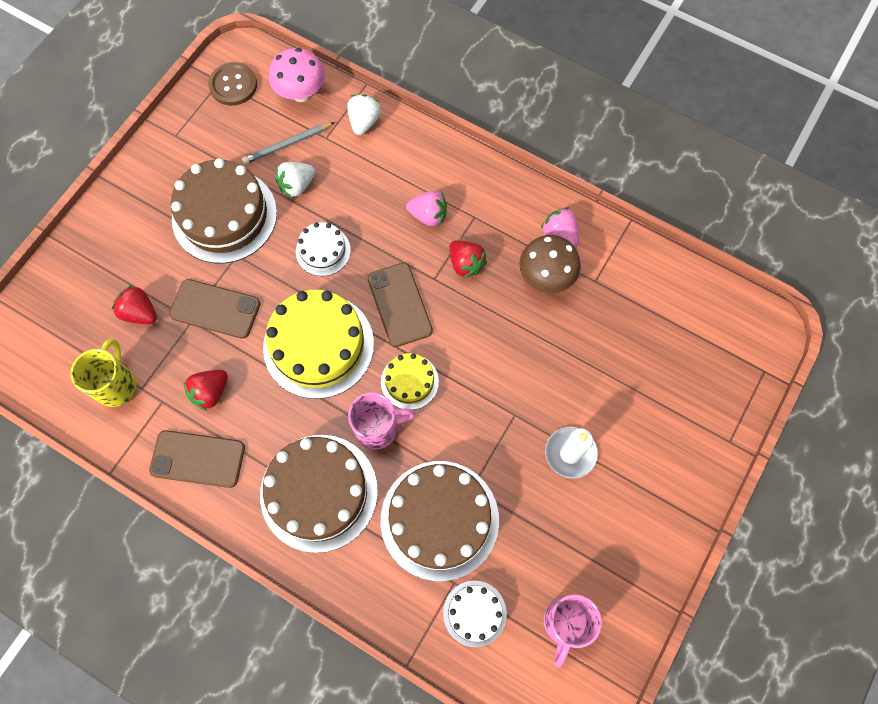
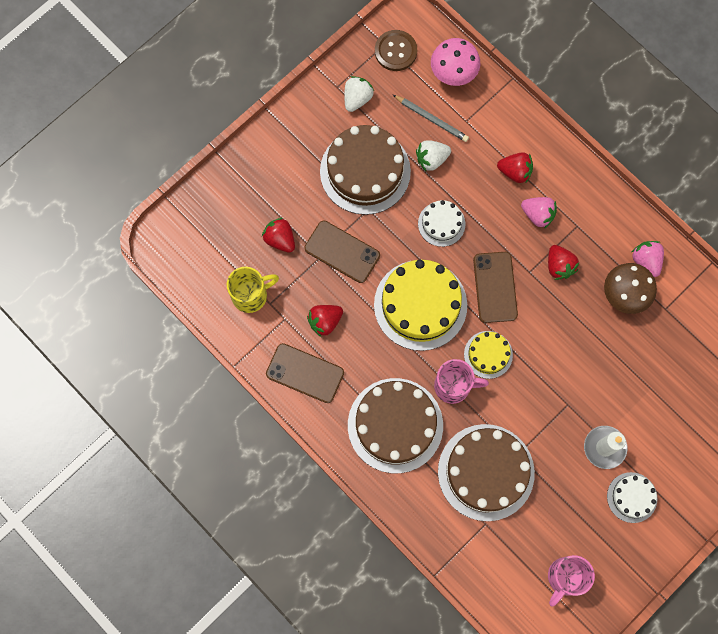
camera: 15 degrees right, 5 degrees up
yellow mug [70,338,137,407] -> yellow mug turned 45 degrees clockwise [227,267,279,313]
grey pencil [242,122,335,164] -> grey pencil turned 135 degrees counterclockwise [393,95,469,142]
white strawberry [347,94,381,135] -> white strawberry moved to [344,76,374,112]
white cake [443,580,507,647] -> white cake moved to [607,472,658,523]
none -> red strawberry [497,152,533,184]

